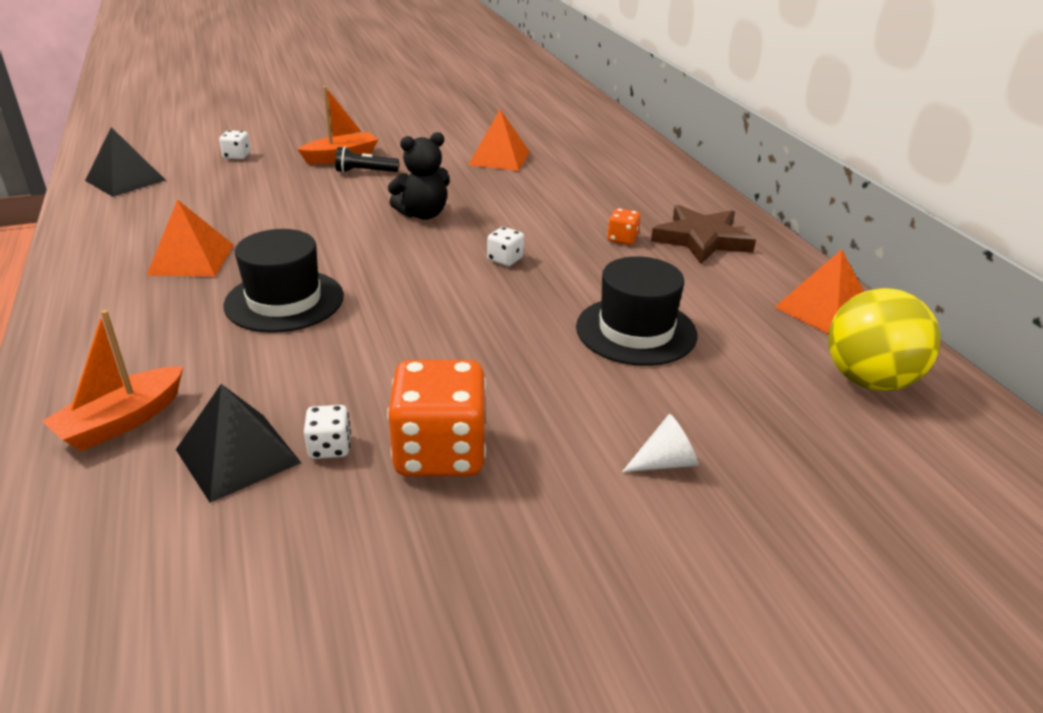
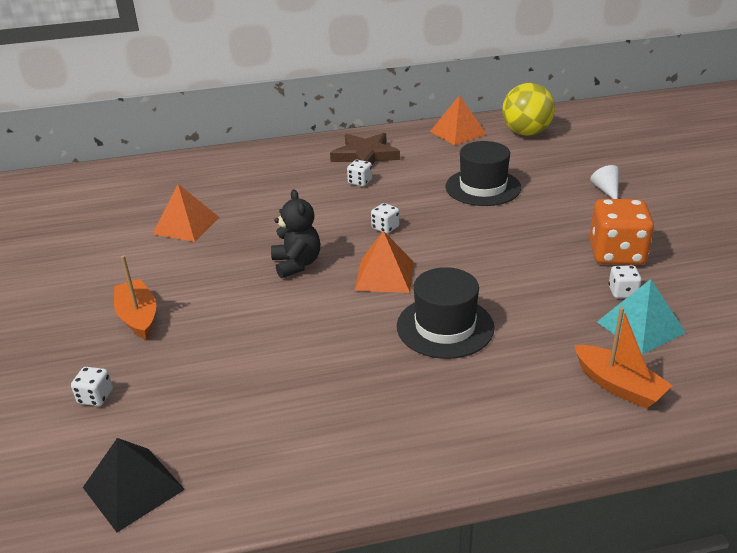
camera: 80 degrees left, 0 degrees up
orange pyramid [146,199,234,276] -> orange pyramid moved to [355,231,414,293]
black pyramid [176,384,301,503] -> turquoise pyramid [597,279,686,355]
black flashlight [335,147,399,173] -> none
orange dice [607,208,641,245] -> white dice [347,160,372,186]

